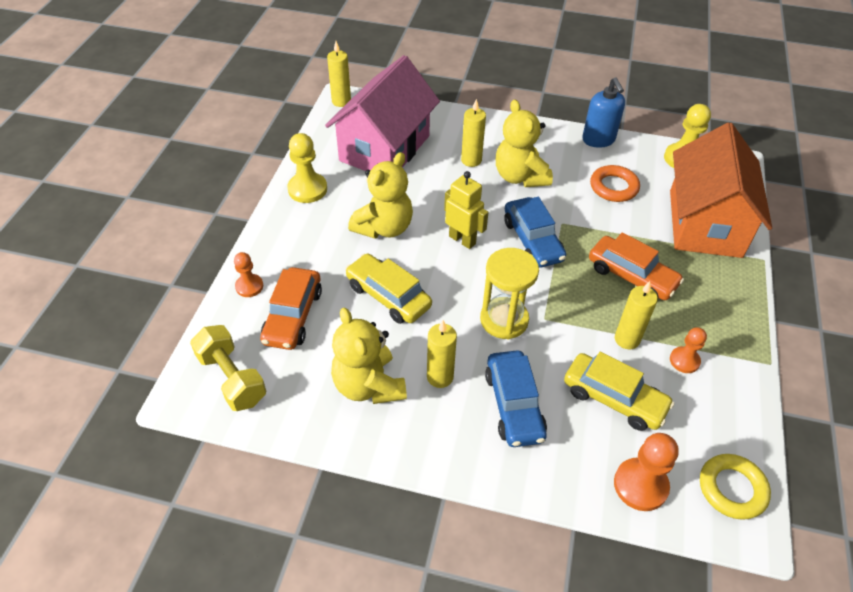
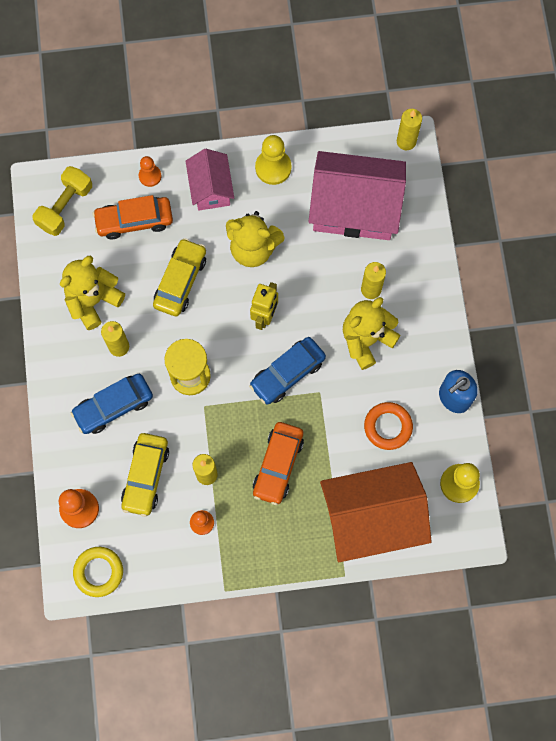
camera: 70 degrees right, 25 degrees up
none -> pink house [186,149,234,211]

